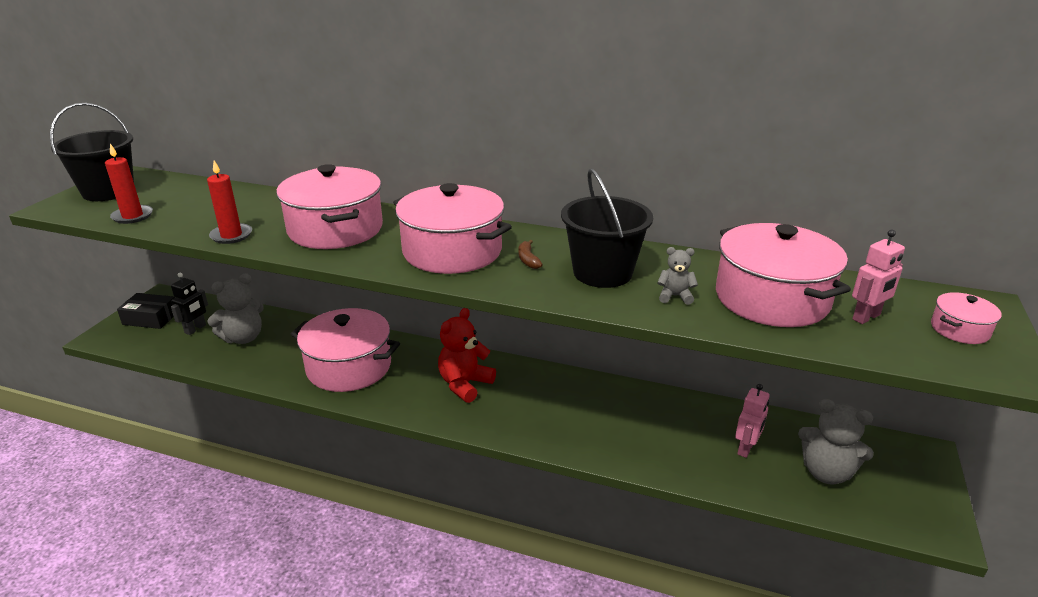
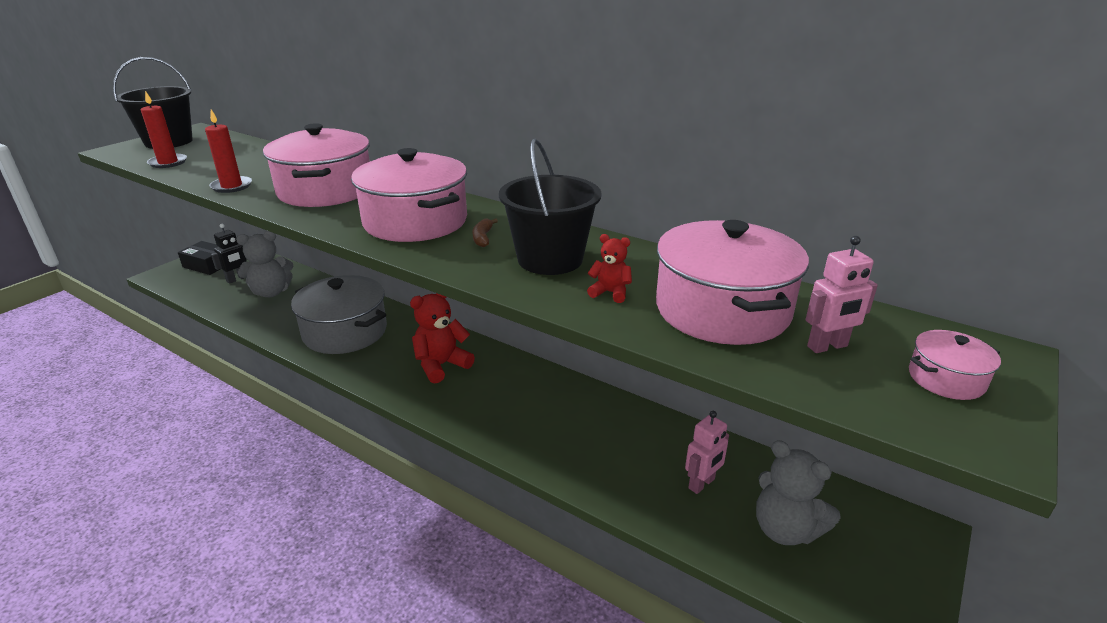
camera: 15 degrees right, 0 degrees up
pink pot [291,308,400,392] -> grey pot [291,275,387,354]
grey teddy bear [657,247,698,305] -> red teddy bear [587,234,632,303]

